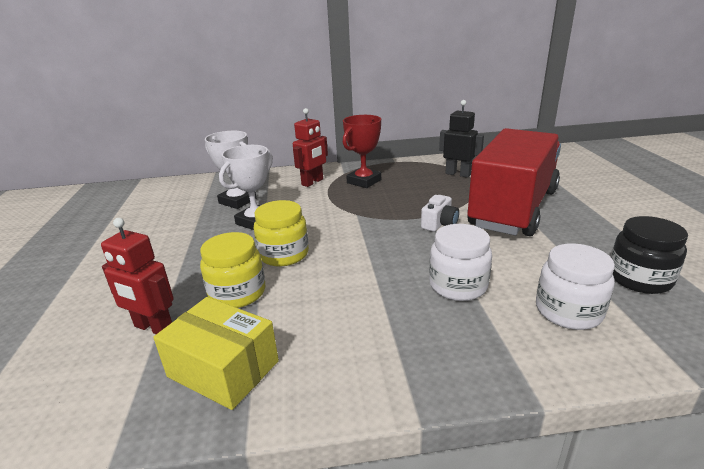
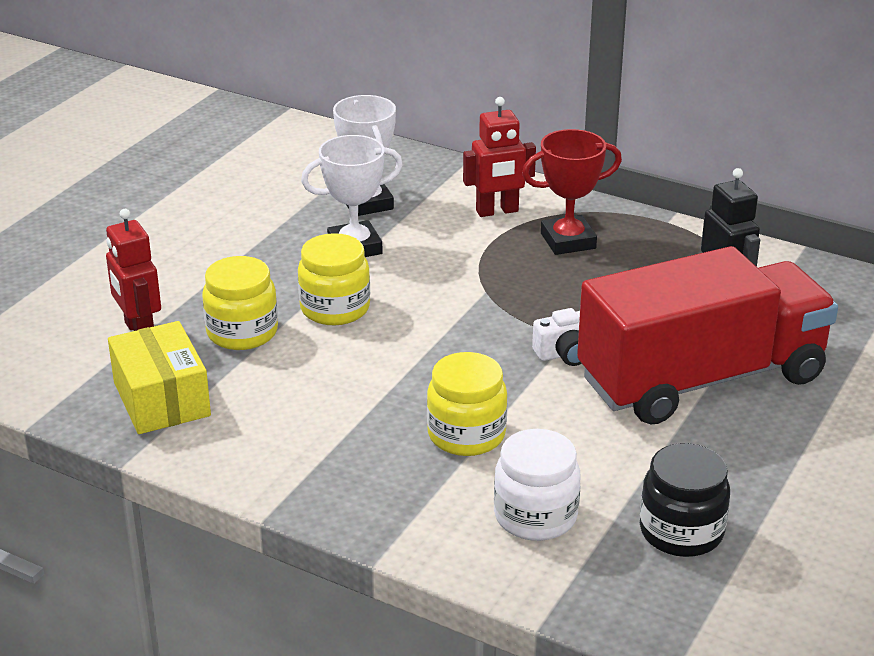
camera: 35 degrees right, 5 degrees up
white jar [429,224,492,301] -> yellow jar [427,352,508,456]

